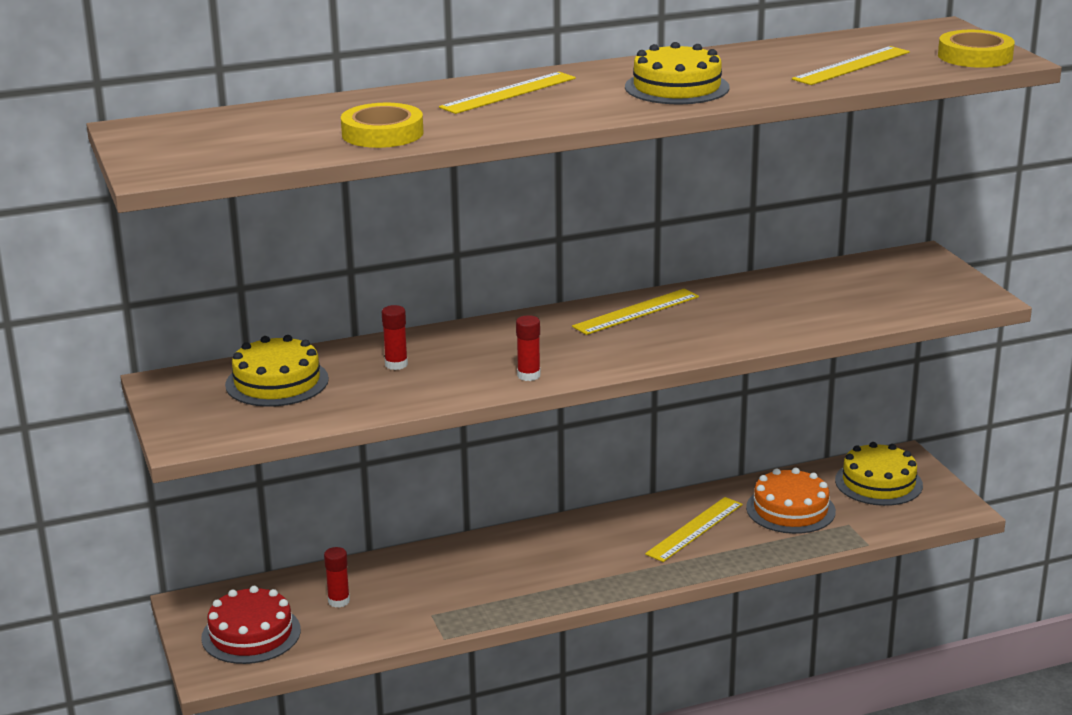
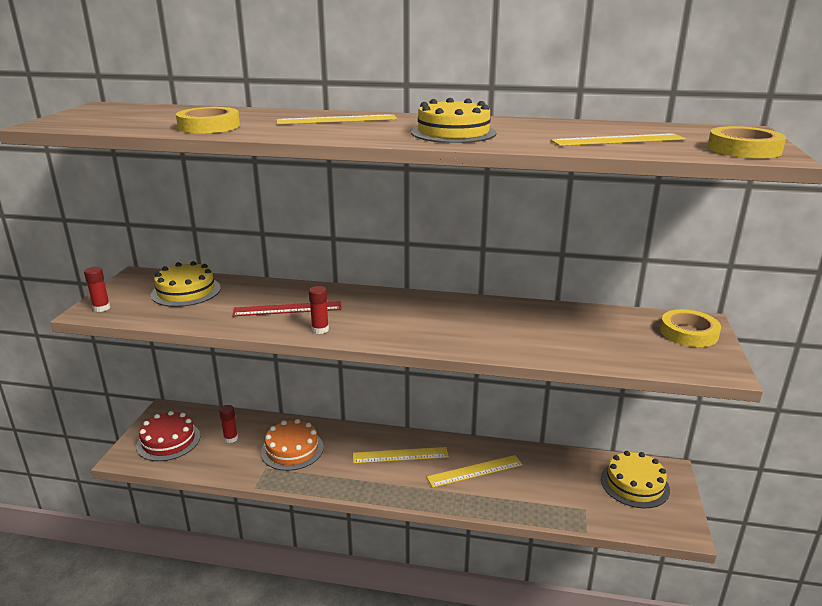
camera: 30 degrees right, 0 degrees up
red glue stick [382,305,408,370] -> red glue stick moved to [84,267,110,312]
yellow ruler [572,289,699,335] -> yellow ruler moved to [353,447,449,463]
orange cake [746,468,836,534] -> orange cake moved to [261,419,324,471]
none -> red ruler [232,301,341,316]
none -> yellow tape [660,309,721,347]

